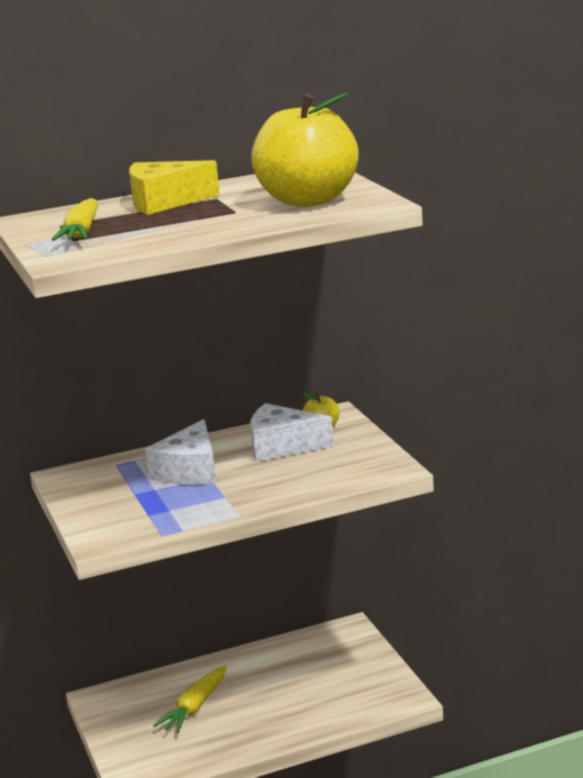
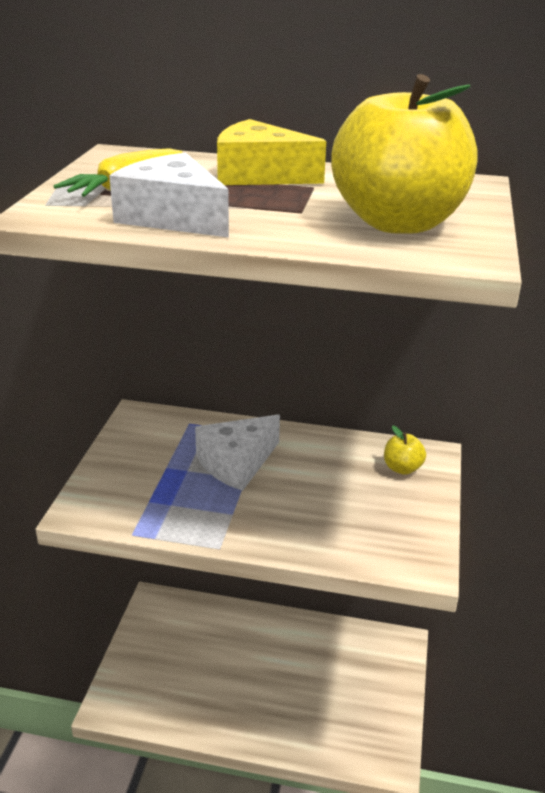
camera: 30 degrees right, 10 degrees up
yellow carrot [153,665,227,733] -> none
white cheese [251,403,334,462] -> white cheese moved to [109,152,229,238]

